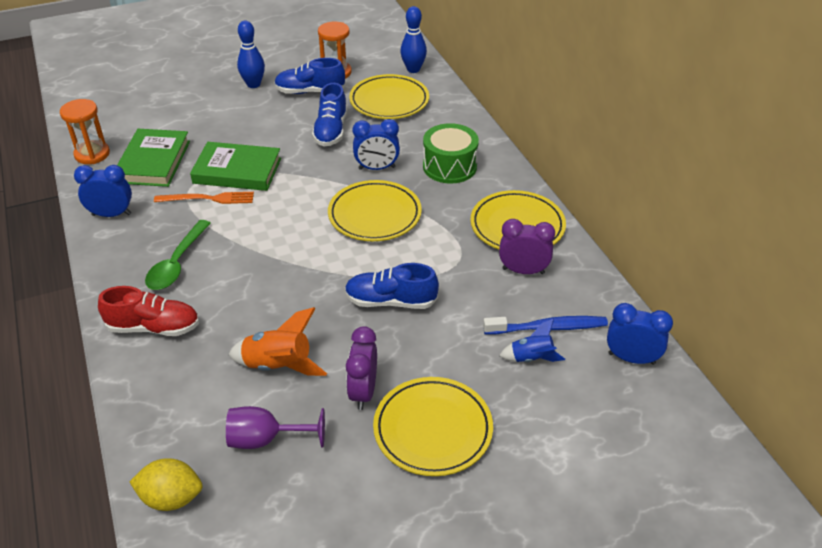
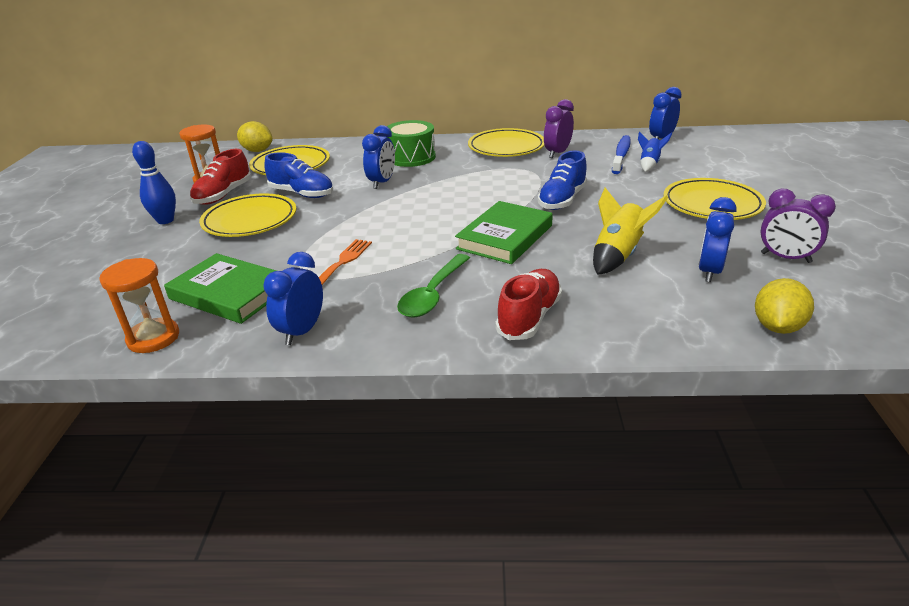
camera: 65 degrees left, 10 degrees down
green spoon [145,220,211,290] -> green spoon turned 75 degrees clockwise [397,254,470,318]
green book [190,142,281,191] -> green book moved to [455,201,553,264]
purple goblet [226,406,325,449] -> blue clock [698,197,737,282]
orange rocket [228,307,327,376] -> yellow rocket [593,188,668,275]
blue shoe [274,58,345,94] -> red shoe [190,149,251,205]
yellow plate [328,180,422,241] -> yellow plate moved to [199,193,296,237]
purple clock [346,326,377,410] -> purple clock moved to [760,189,836,263]
blue bowling pin [400,6,427,73] -> yellow lemon [237,121,273,152]

